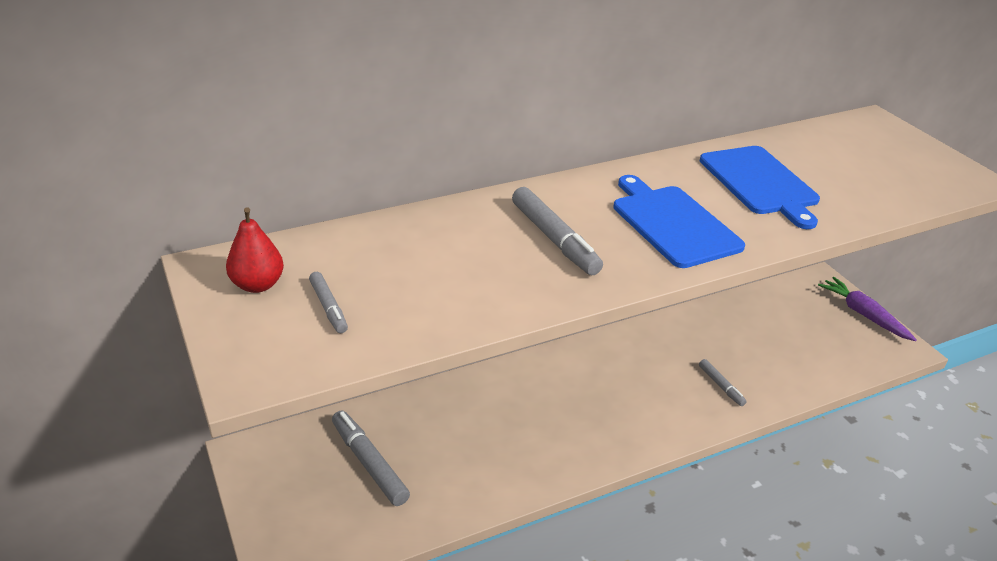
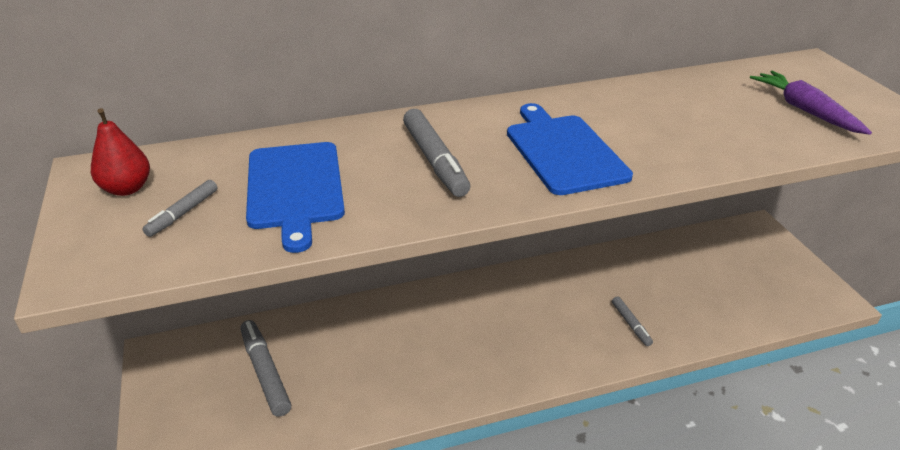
camera: 10 degrees right, 0 degrees up
grey marker [309,272,348,333] -> grey marker turned 45 degrees clockwise [143,180,217,237]
blue cutting board [700,146,820,229] -> blue cutting board moved to [246,142,345,253]
purple carrot [818,277,917,341] -> purple carrot moved to [750,71,872,135]

